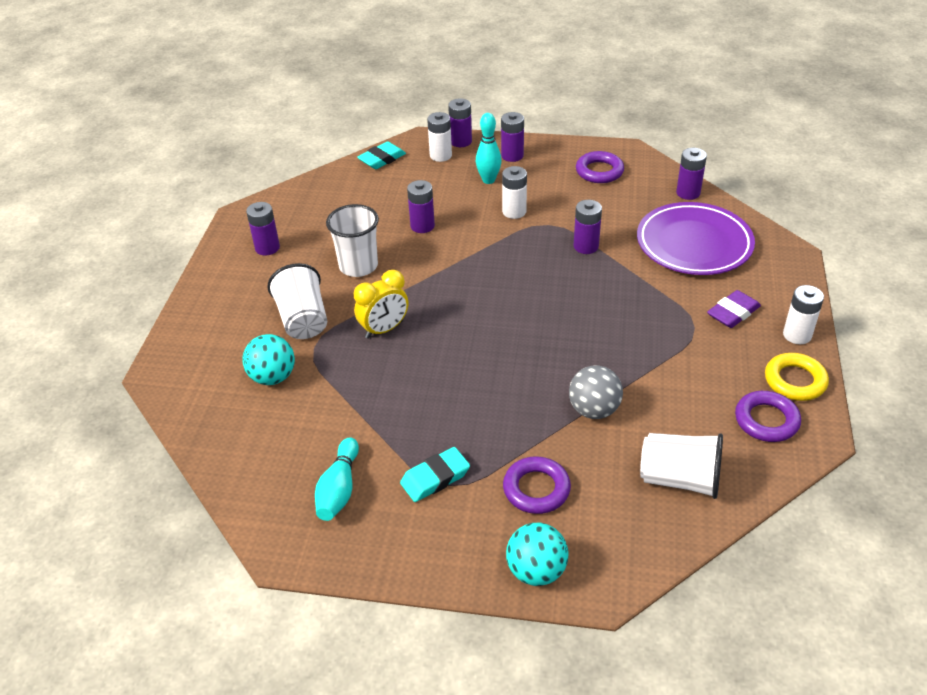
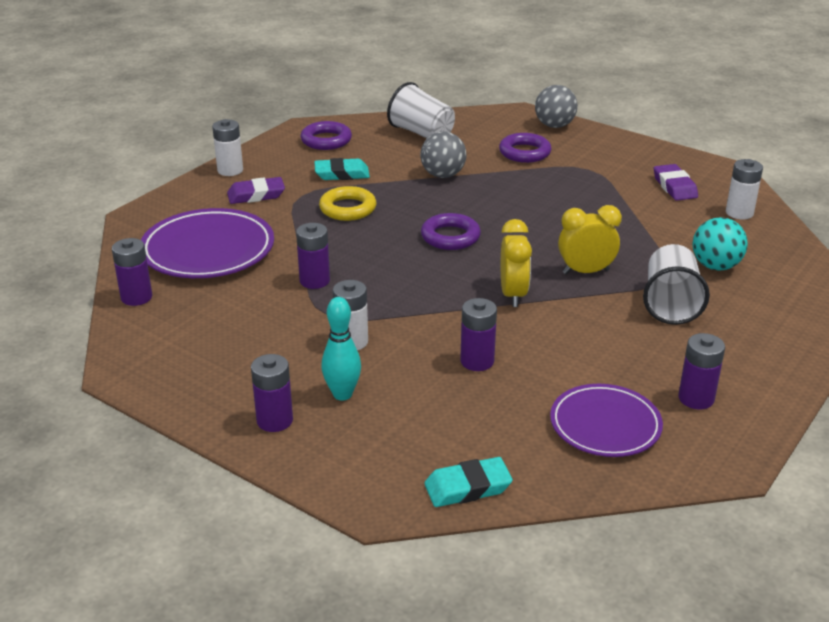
camera: 155 degrees left, 10 degrees down
turquoise bowling pin [315,437,359,521] -> purple eraser [654,164,698,201]
white cup [326,204,379,277] -> none
turquoise eraser [400,447,470,502] -> turquoise eraser moved to [314,158,370,180]
white battery [427,112,452,162] -> white battery moved to [726,159,763,220]
purple battery [448,98,472,147] -> none
turquoise ball [506,523,569,586] -> grey ball [535,85,578,128]
purple ring [576,151,624,183] -> purple ring moved to [421,213,481,250]
yellow ring [765,353,829,401] -> yellow ring moved to [319,186,376,221]
none -> yellow clock [501,219,532,307]
none -> purple plate [550,384,663,457]

